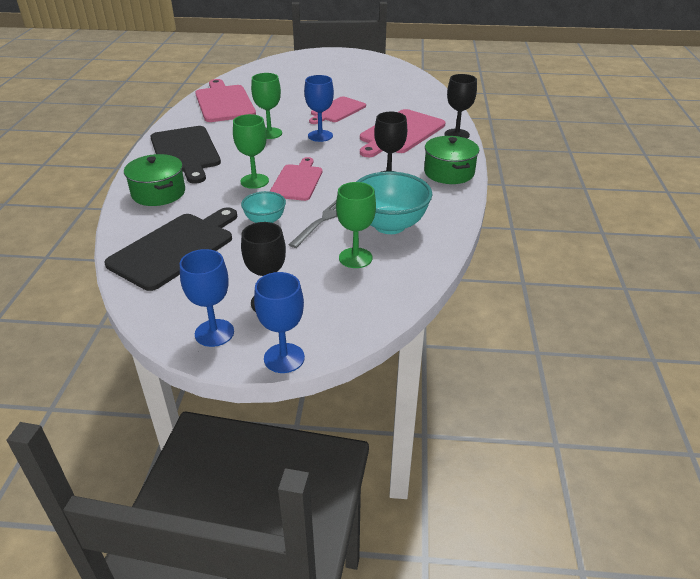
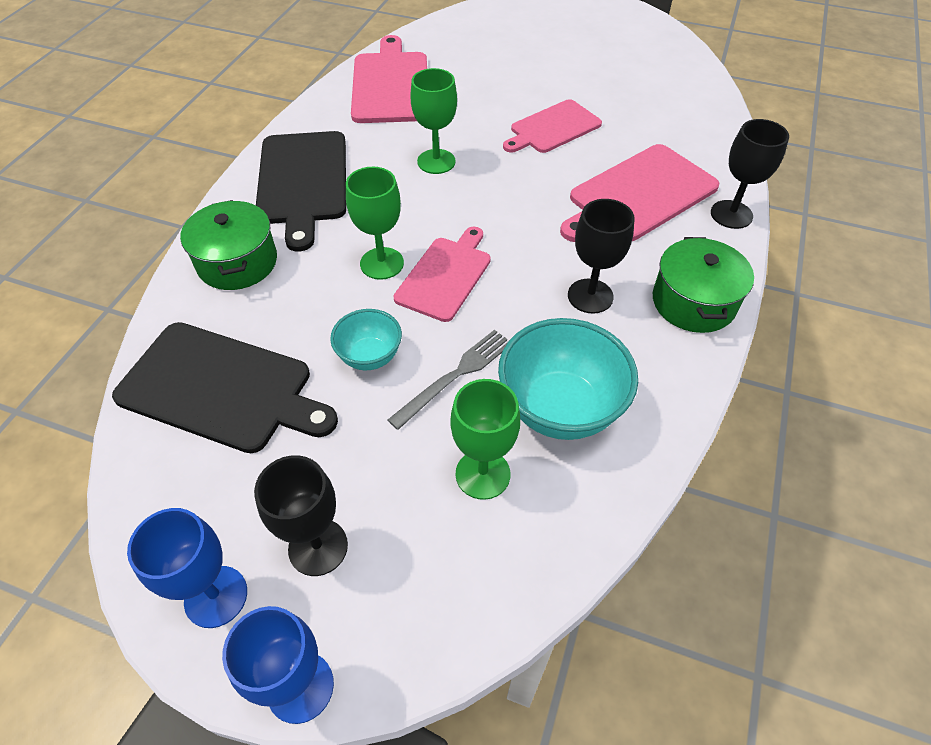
camera: 15 degrees right, 15 degrees up
black cutting board [104,207,237,291] -> black cutting board turned 60 degrees clockwise [112,322,338,453]
blue goblet [304,75,334,142] -> none

